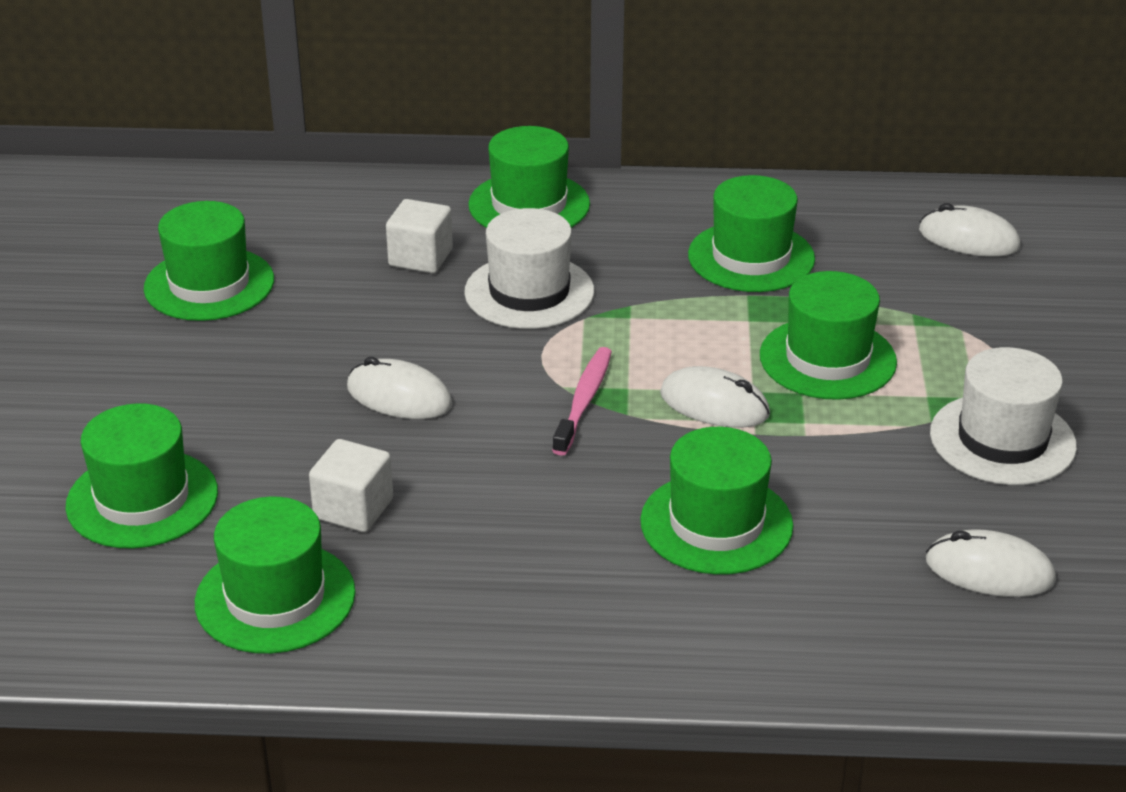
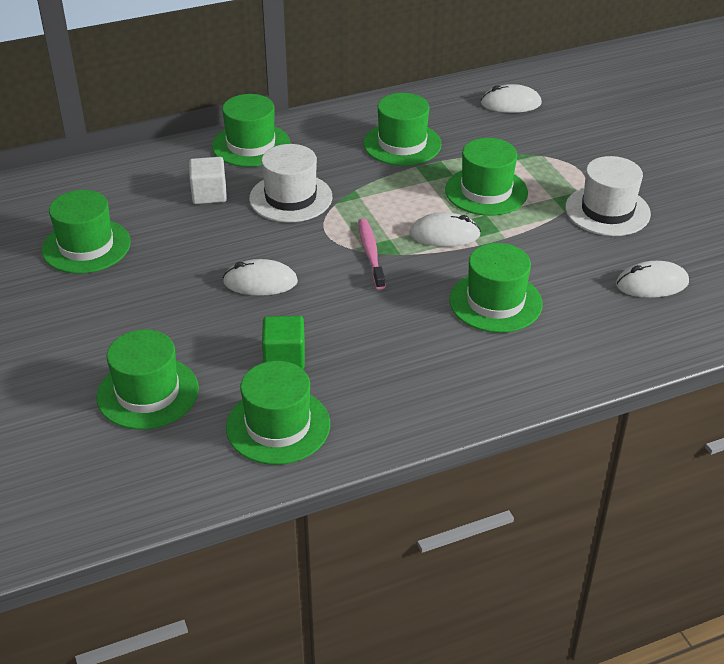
camera: 25 degrees left, 5 degrees up
white cube [309,439,393,532] -> green cube [262,316,305,369]

